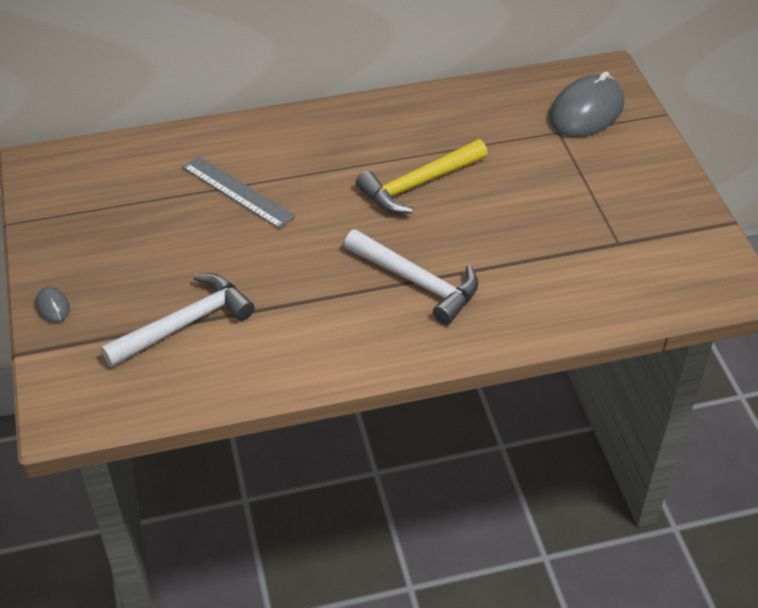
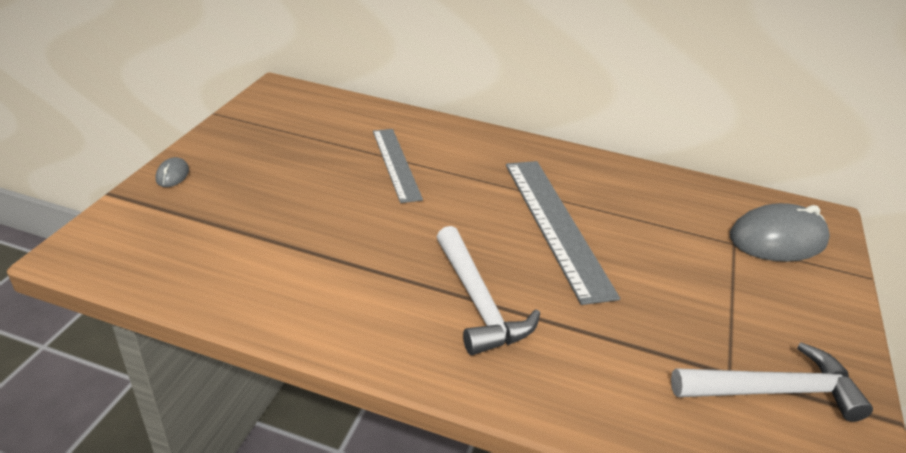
camera: 30 degrees right, 10 degrees down
white hammer [101,273,255,367] -> white hammer moved to [671,342,873,422]
yellow hammer [356,139,488,214] -> grey ruler [506,161,620,305]

